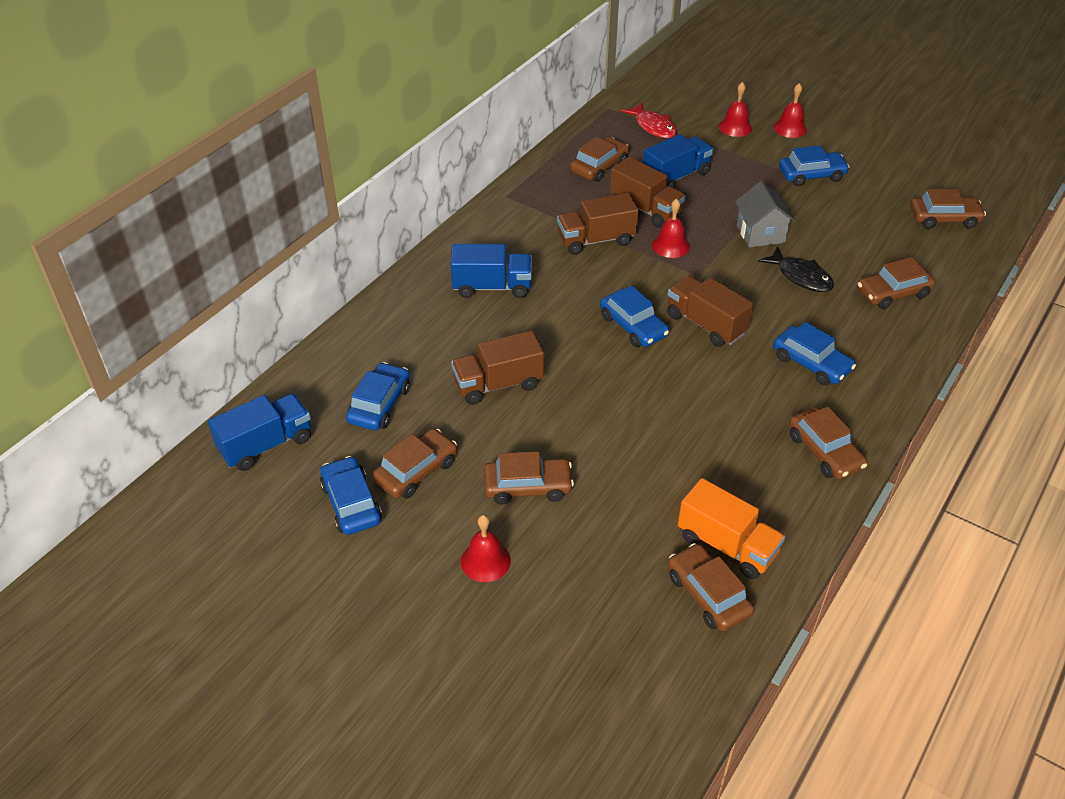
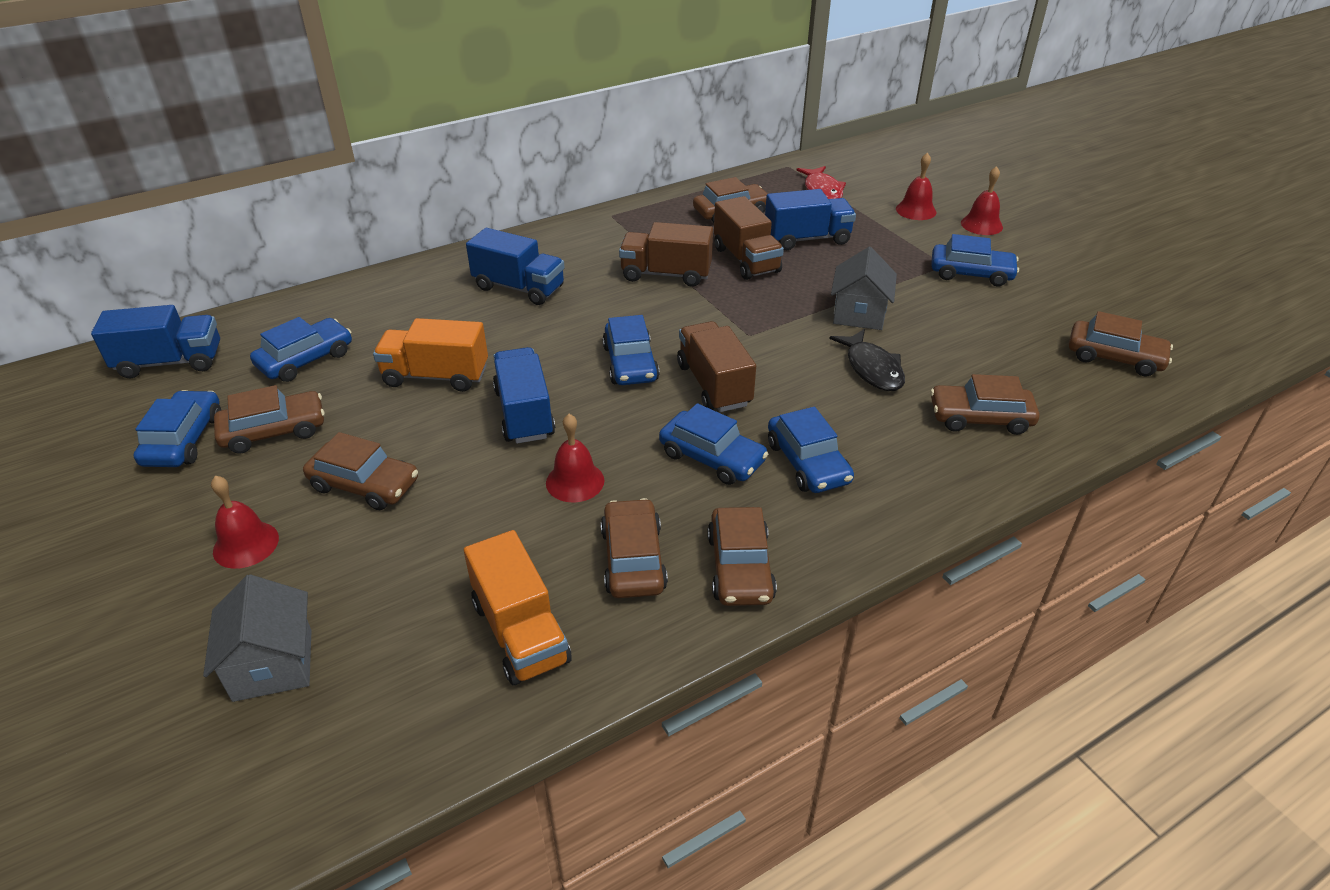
camera: 25 degrees right, 5 degrees down
brown truck [451,331,544,405] -> orange truck [373,318,488,392]
red bell [652,199,690,258] -> red bell moved to [546,414,604,502]
brown car [668,543,754,632] -> brown car moved to [601,498,668,598]
none -> grey house [203,574,312,702]
none -> blue truck [493,347,555,444]
none -> blue car [659,403,768,485]

